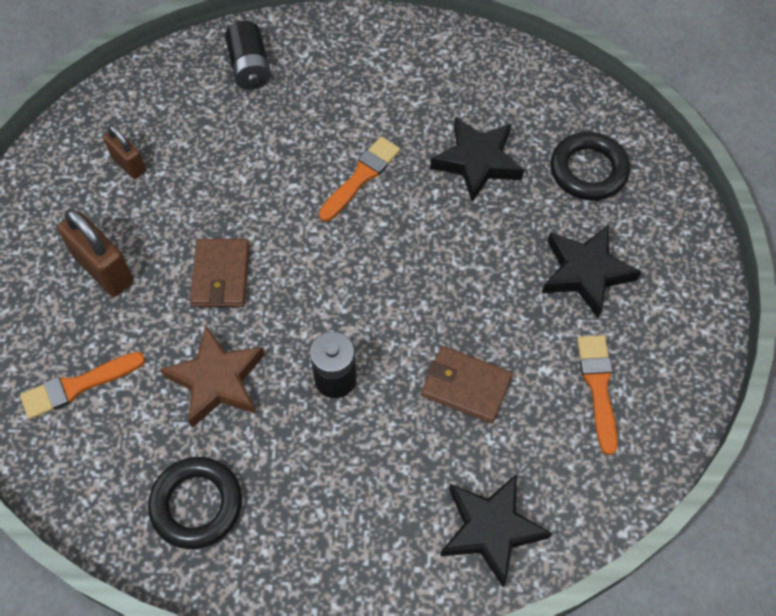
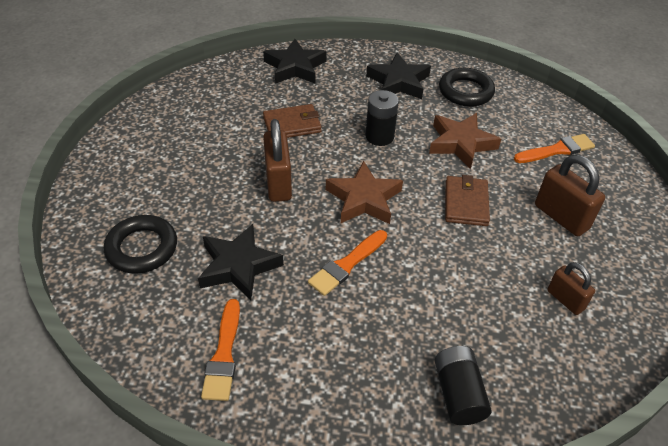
camera: 175 degrees left, 15 degrees down
brown wallet [421,346,512,424] -> brown wallet turned 45 degrees counterclockwise [263,104,322,138]
black star [542,225,642,318] -> black star moved to [366,53,431,99]
orange brush [577,335,618,455] -> orange brush moved to [201,299,240,401]
none -> brown padlock [263,119,292,202]
none -> brown star [326,161,403,224]

